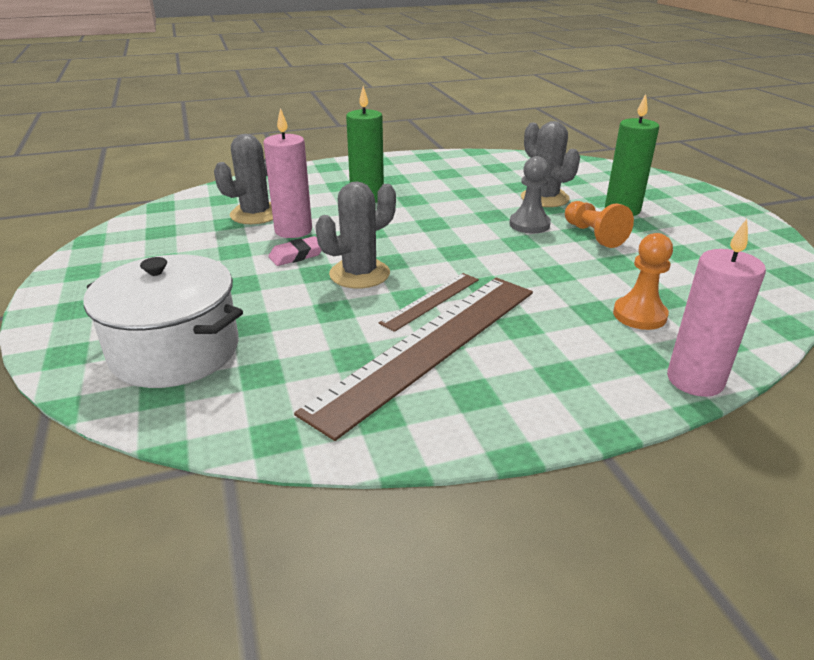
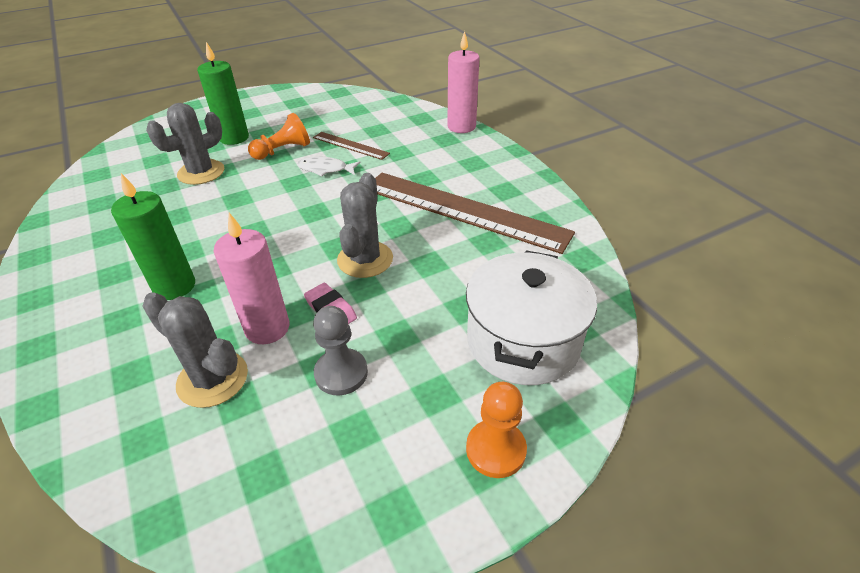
camera: 100 degrees left, 10 degrees up
grey cactus [316,182,396,289] -> grey cactus turned 60 degrees clockwise [337,173,393,278]
brown ruler [378,273,479,332] -> brown ruler moved to [313,132,390,160]
grey pawn [509,156,551,234] -> grey pawn moved to [313,306,368,396]
orange pawn [613,233,673,330] -> orange pawn moved to [466,382,527,478]
none -> white fish [297,157,361,176]

